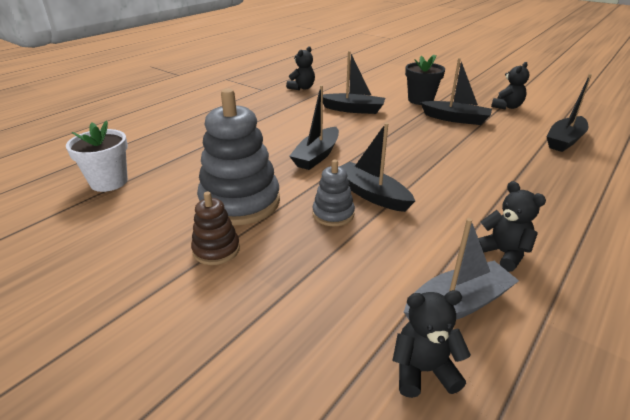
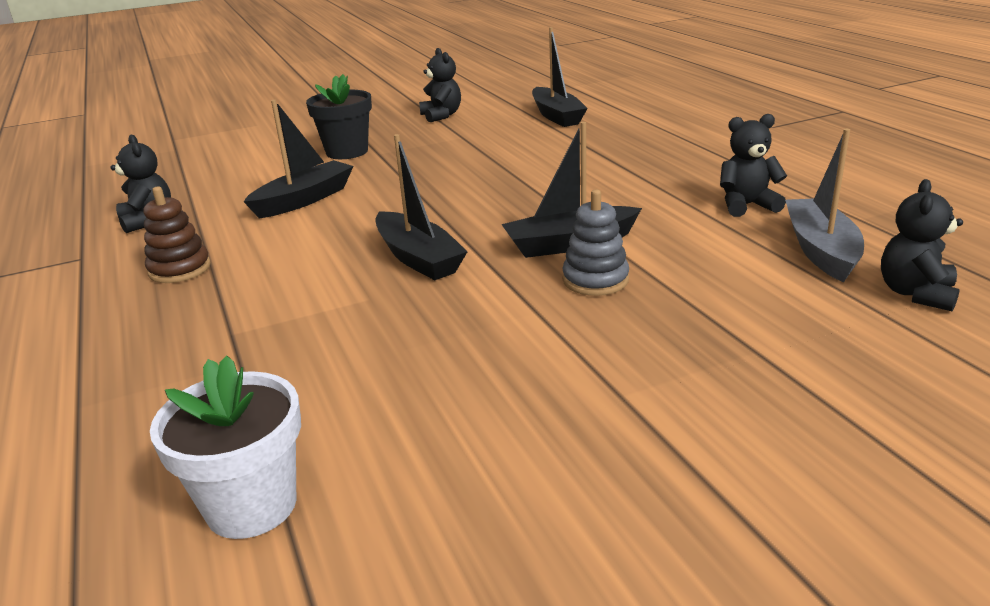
camera: 60 degrees left, 5 degrees down
brown stacking toy [191,192,240,265] -> brown stacking toy moved to [143,186,211,283]
grey stacking toy [197,89,280,226] -> none
black boat [420,58,492,125] -> none

